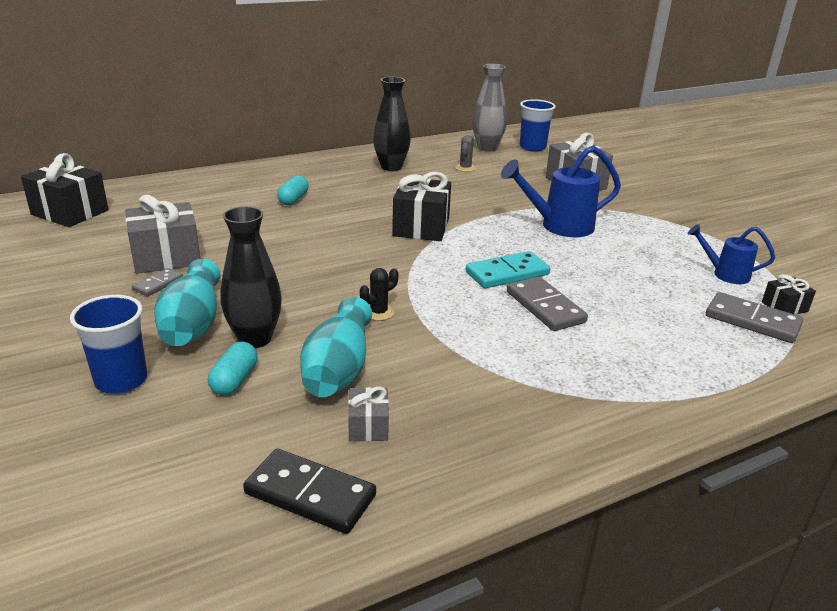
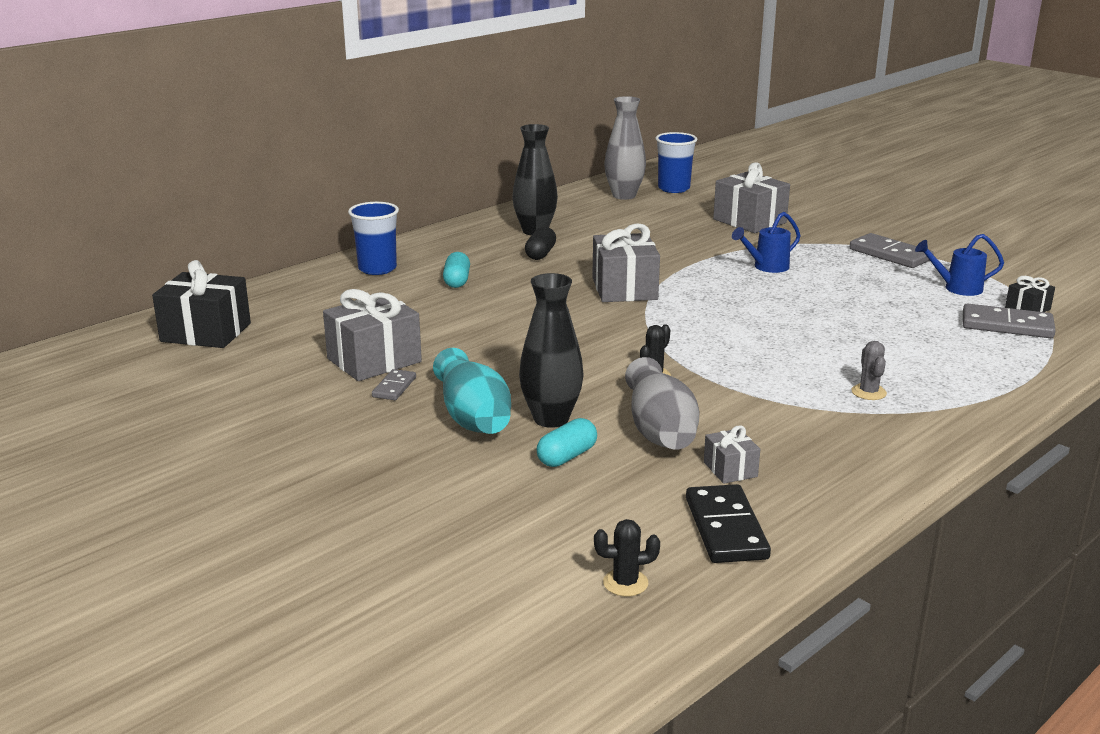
camera: 15 degrees left, 5 degrees down
blue cup [70,295,147,394] -> blue cup moved to [348,202,399,275]
turquoise capsule [208,342,257,395] -> turquoise capsule turned 45 degrees clockwise [537,418,597,467]
black domino [243,449,376,534] -> black domino turned 75 degrees clockwise [686,484,771,563]
turquoise vase [300,297,372,397] -> grey vase [625,357,699,450]
black gift [392,172,451,241] -> grey gift [592,223,660,302]
grey cactus [455,135,476,172] -> grey cactus moved to [851,341,887,400]
turquoise domino [466,251,551,288] -> none
blue watering can [501,145,621,237] -> blue watering can [732,212,801,273], size x0.60
grey domino [507,277,588,331] -> grey domino moved to [850,233,934,268]
none -> black capsule [525,227,556,260]
none -> black cactus [594,519,660,596]

